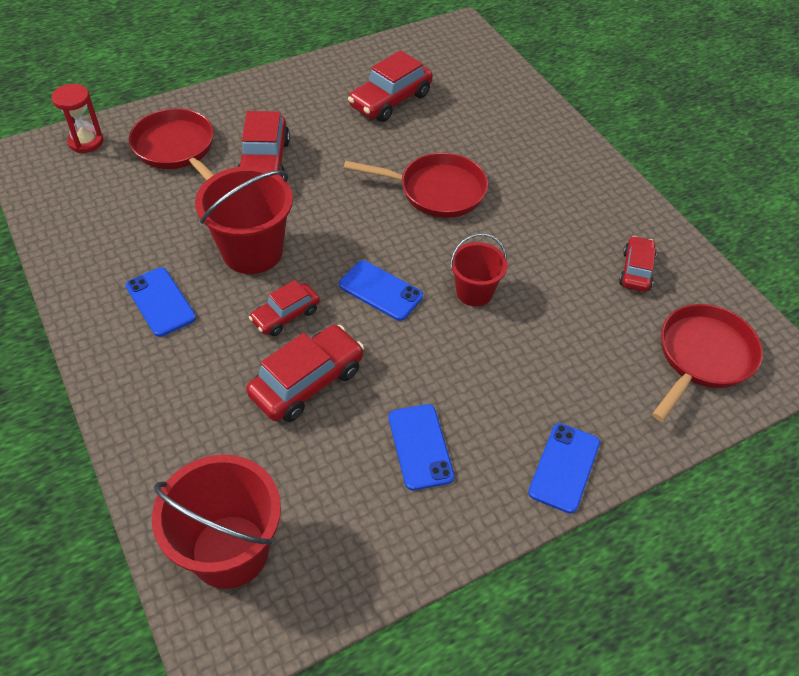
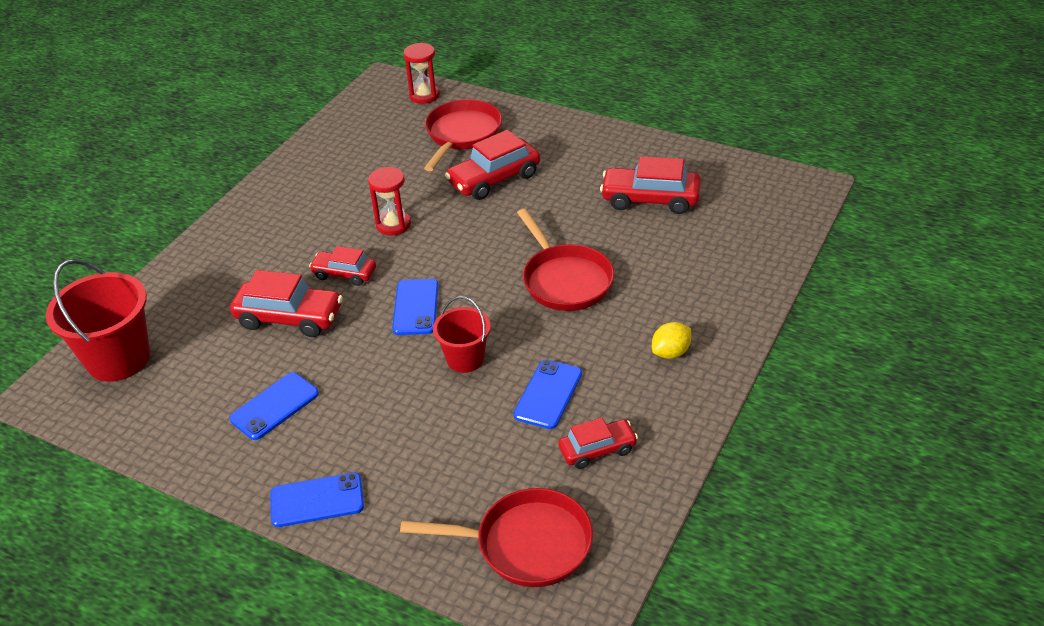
camera: 60 degrees right, 10 degrees down
blue phone [126,267,196,337] -> blue phone moved to [513,360,582,429]
red bucket [195,166,293,274] -> red hourglass [368,167,411,236]
none -> yellow lemon [652,322,691,359]

